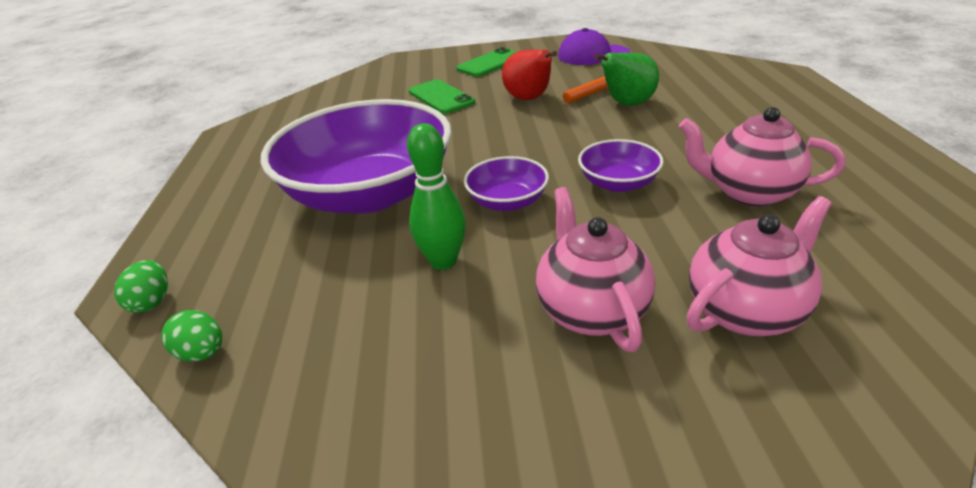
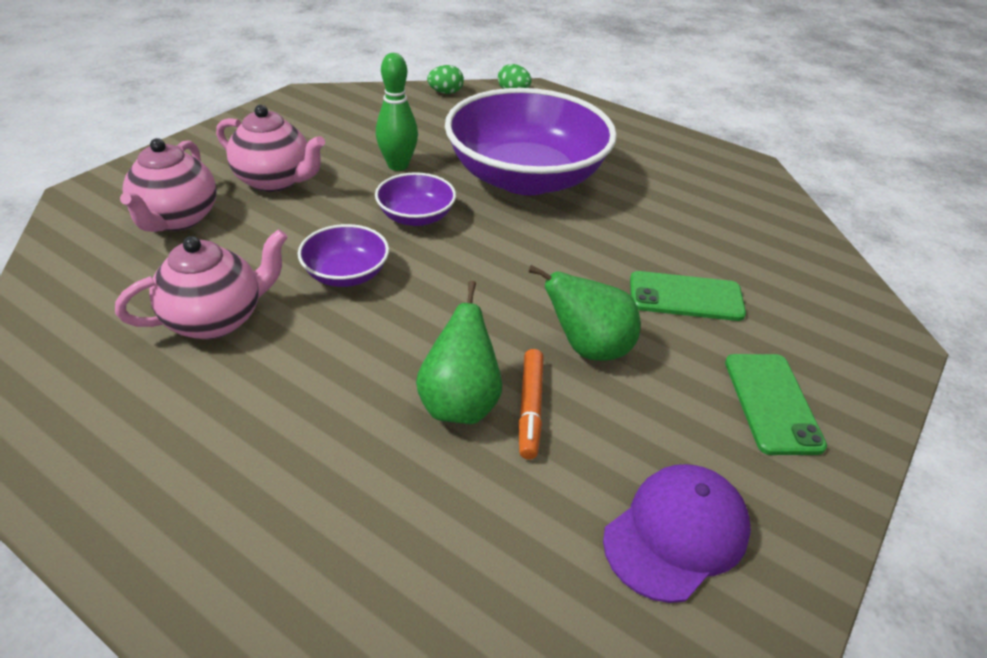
camera: 125 degrees right, 5 degrees up
red pear [502,50,557,100] -> green pear [528,265,641,361]

